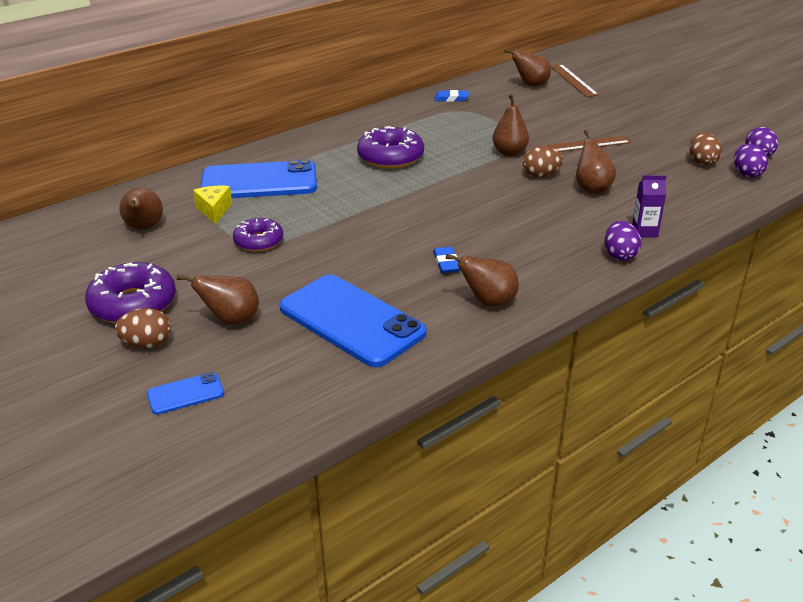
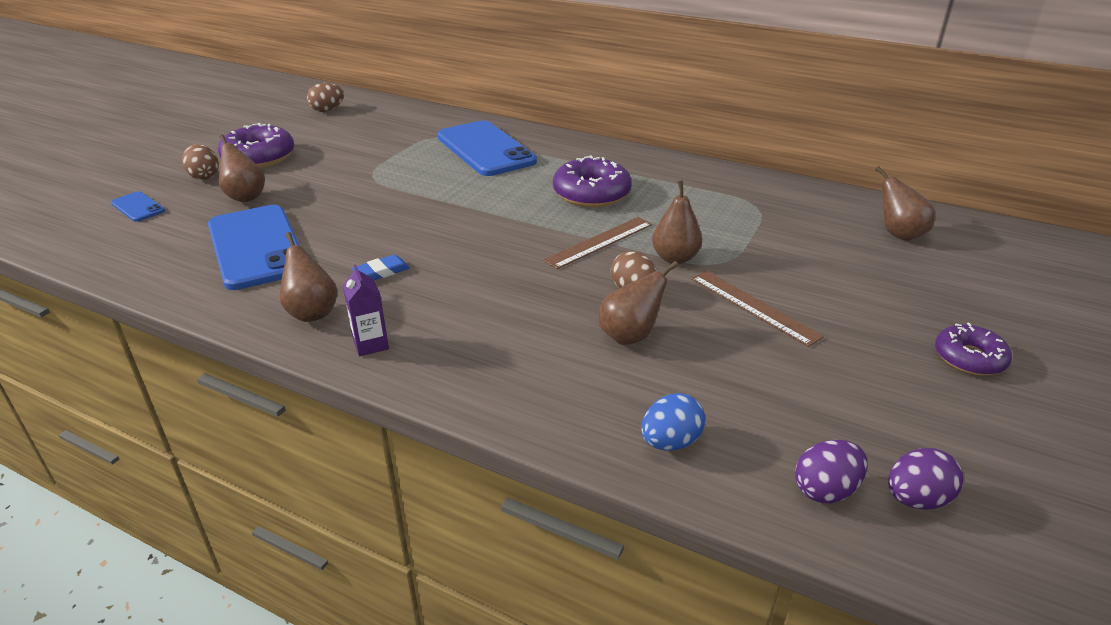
camera: 65 degrees right, 0 degrees up
brown pear [119,188,163,230] -> none
yellow cheese [193,186,232,225] -> none
purple donut [233,218,283,252] -> purple donut moved to [935,323,1012,376]
blue phone [279,274,426,367] -> blue phone turned 45 degrees counterclockwise [208,205,300,290]
blue eraser [435,90,469,102] -> none
brown ruler [550,64,599,97] -> brown ruler moved to [543,217,652,269]
purple egg [605,221,641,261] -> none
purple carton [632,175,666,238] -> purple carton moved to [342,265,389,357]
brown egg [689,133,722,166] -> brown egg moved to [307,83,344,112]
none -> blue egg [641,393,706,451]

